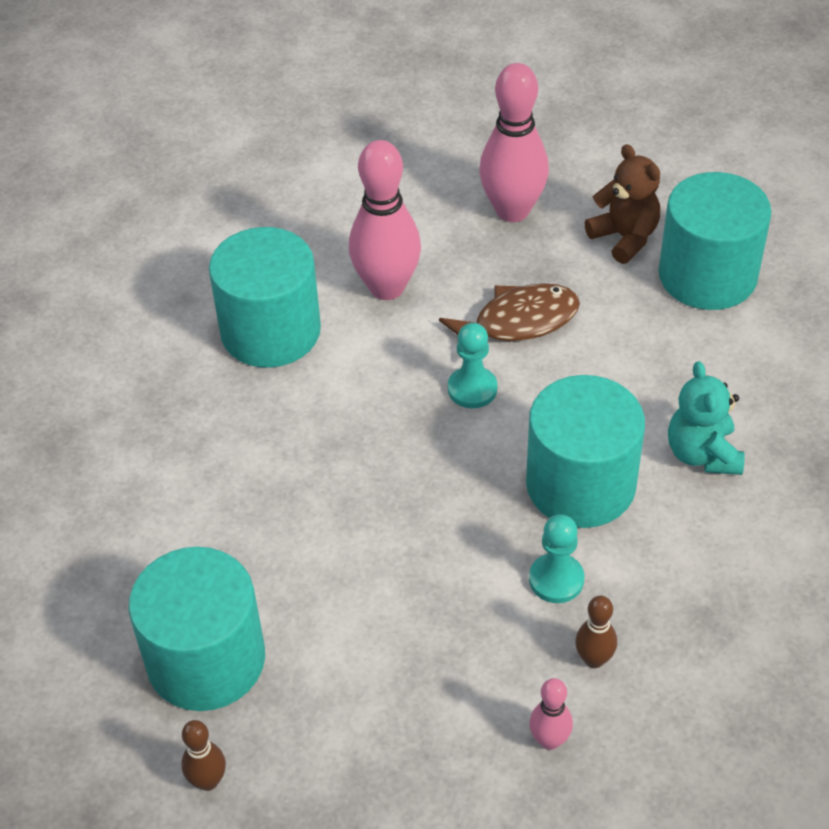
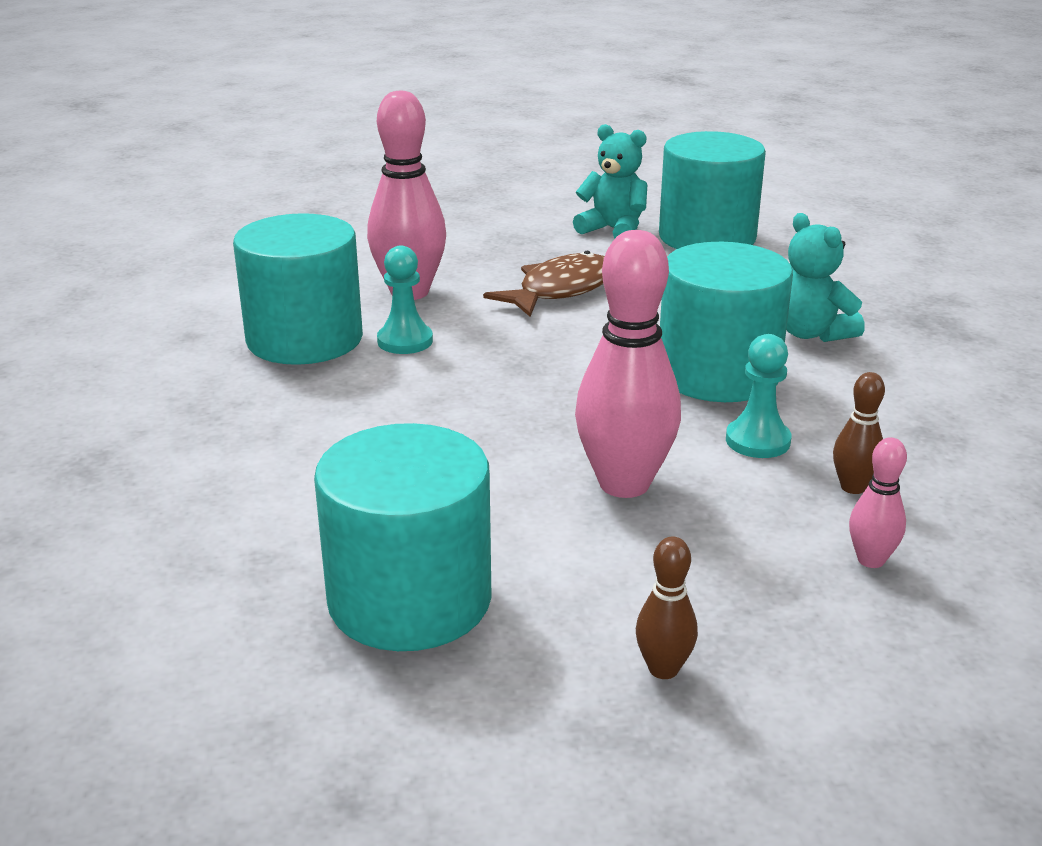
camera: 25 degrees left, 20 degrees down
brown bowling pin [181,720,226,791] -> brown bowling pin moved to [636,536,698,679]
turquoise pawn [448,323,498,408] -> turquoise pawn moved to [377,246,433,354]
pink bowling pin [479,63,549,222] -> pink bowling pin moved to [575,230,681,498]
brown teddy bear [585,144,660,264] -> turquoise teddy bear [573,124,647,238]

